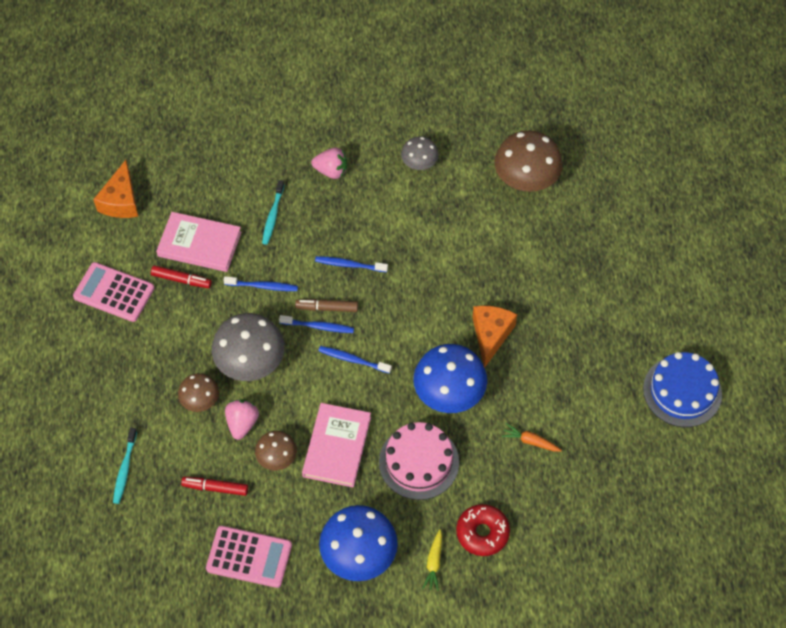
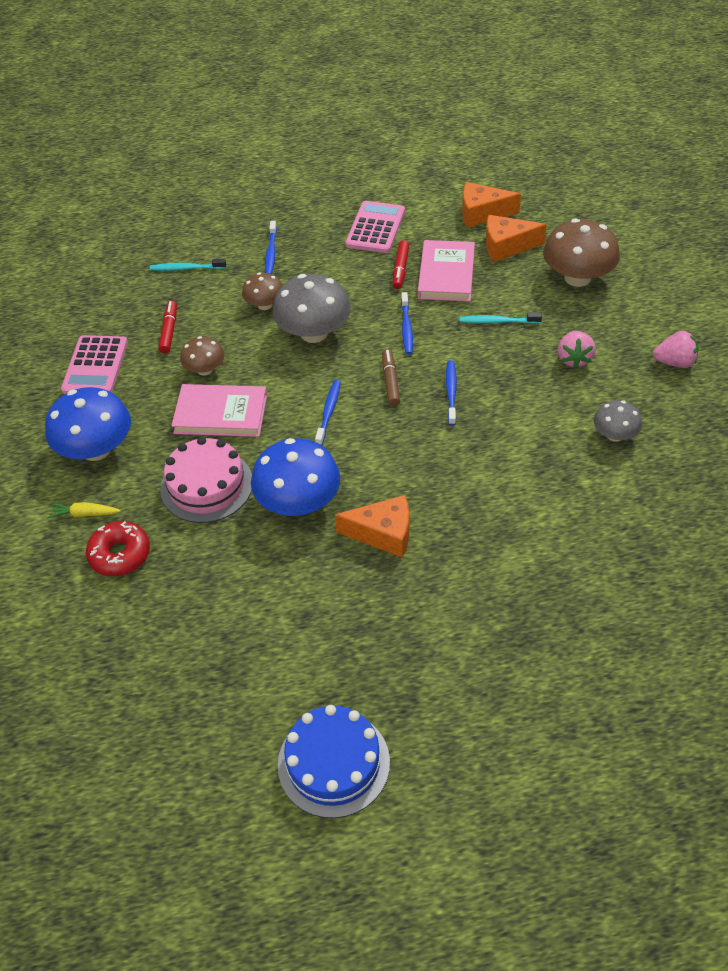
camera: 85 degrees right, 10 degrees down
pink strawberry [225,399,259,440] -> pink strawberry moved to [653,331,698,368]
blue toothbrush [279,315,354,333] -> blue toothbrush moved to [265,221,277,274]
brown mushroom [494,130,563,192] -> brown mushroom moved to [543,219,620,287]
orange carrot [501,423,562,452] -> none
none -> orange cheese [486,215,547,262]

